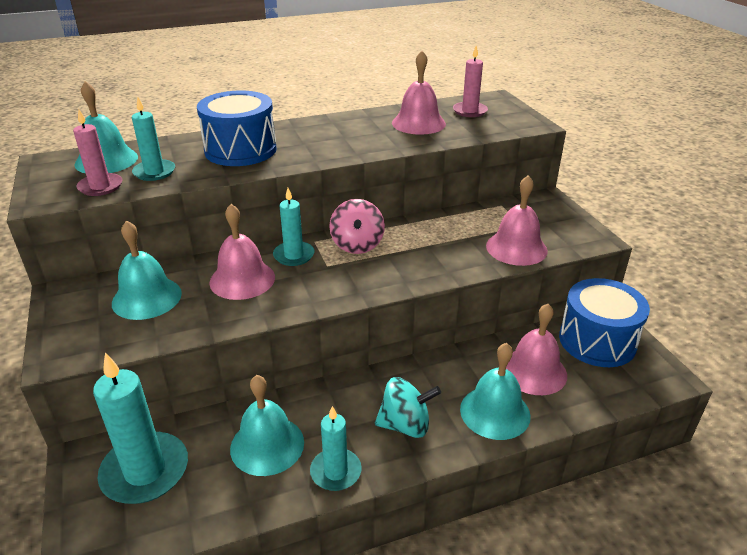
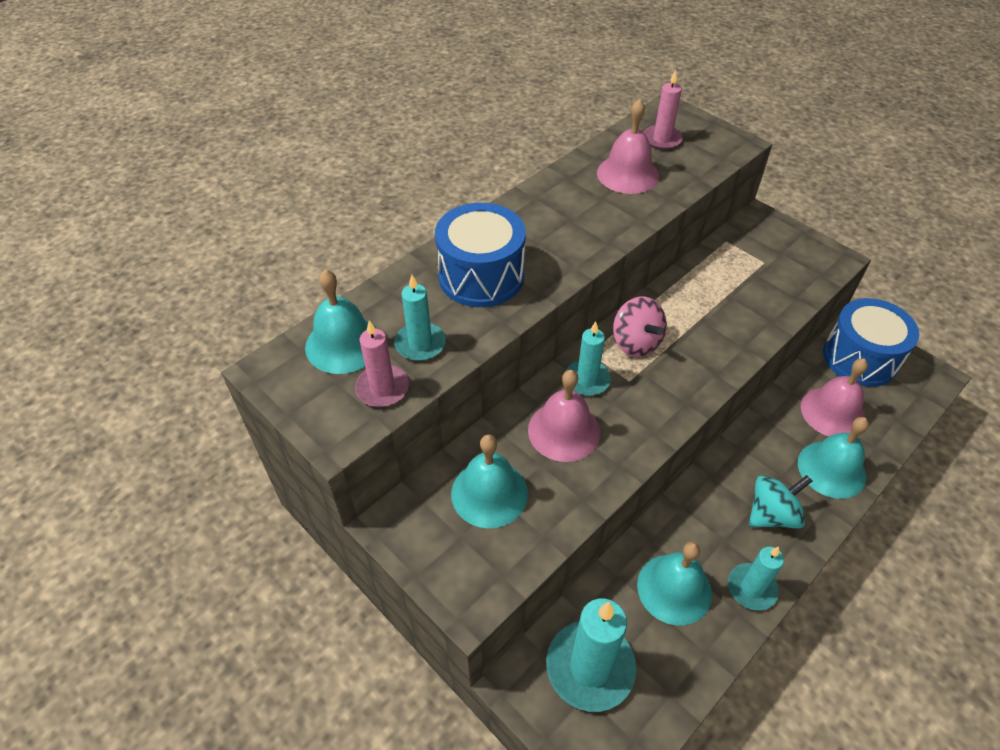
camera: 25 degrees left, 15 degrees up
pink bell [486,175,548,266] -> none

